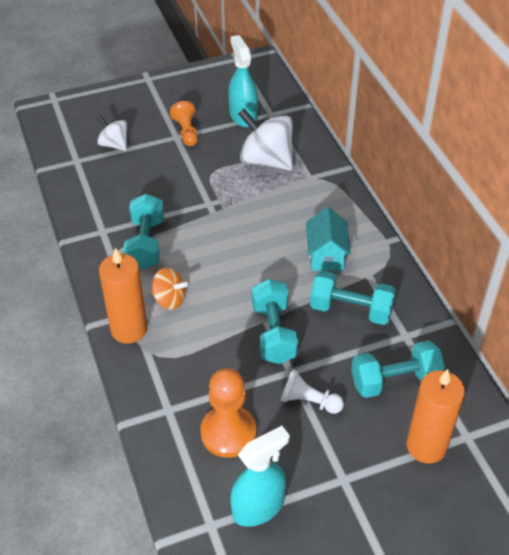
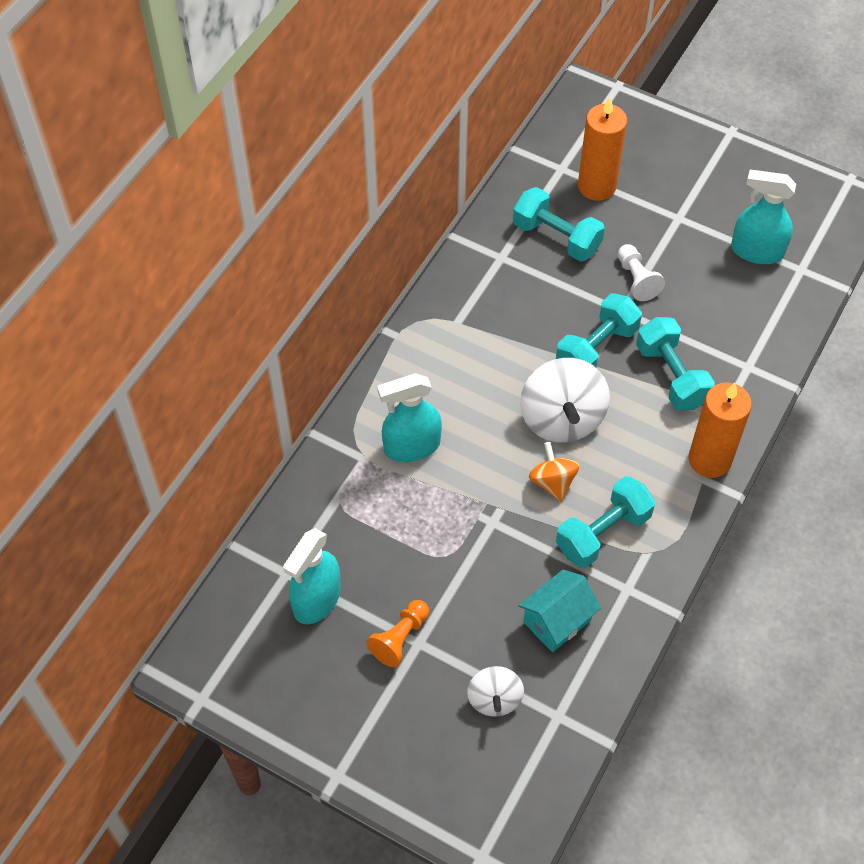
camera: 130 degrees left, 10 degrees up
orange spinning top [151,267,188,310] -> orange spinning top moved to [529,442,580,502]
orange pawn [200,368,256,458] -> none
white spinning top [238,109,293,171] -> white spinning top moved to [520,358,610,443]
turquoise house [306,207,351,271] -> turquoise house moved to [518,570,601,652]
turquoise dumbbell [310,270,396,325] -> turquoise dumbbell moved to [636,317,715,410]
none -> turquoise spray bottle [377,373,442,462]

